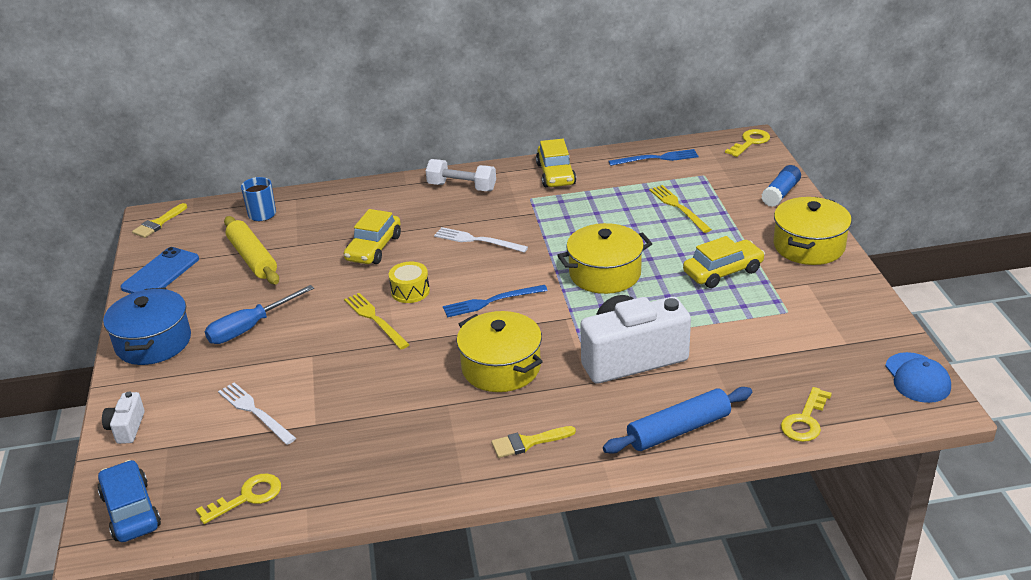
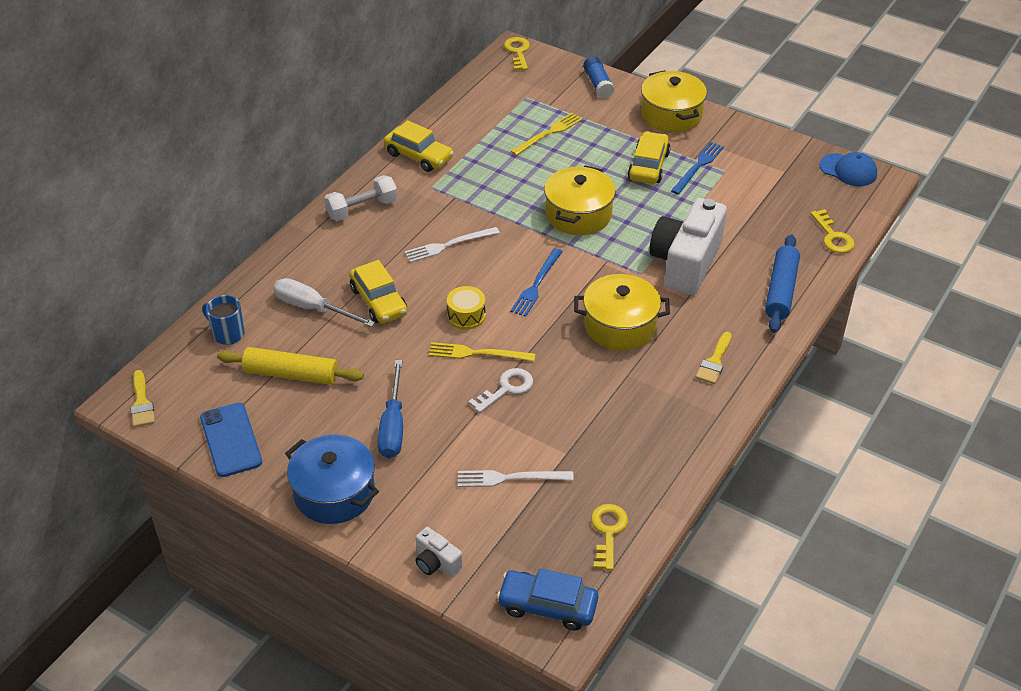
camera: 50 degrees left, 10 degrees up
blue fork [609,149,698,166] -> blue fork moved to [671,142,724,195]
yellow fork [649,185,712,233] -> yellow fork turned 120 degrees clockwise [511,113,582,156]
none -> white screwdriver [273,278,375,327]
none -> white key [468,368,533,413]

